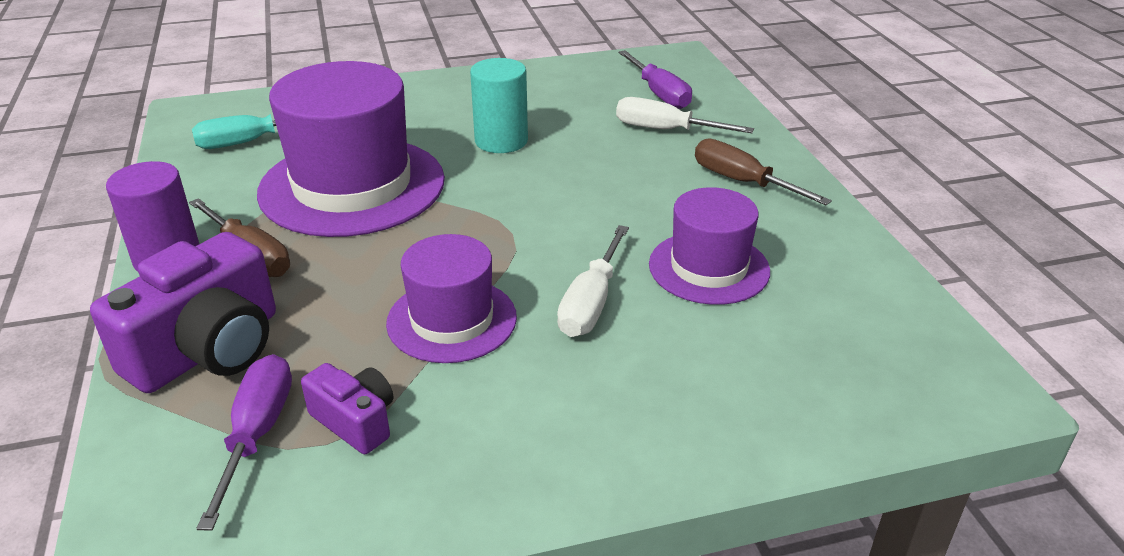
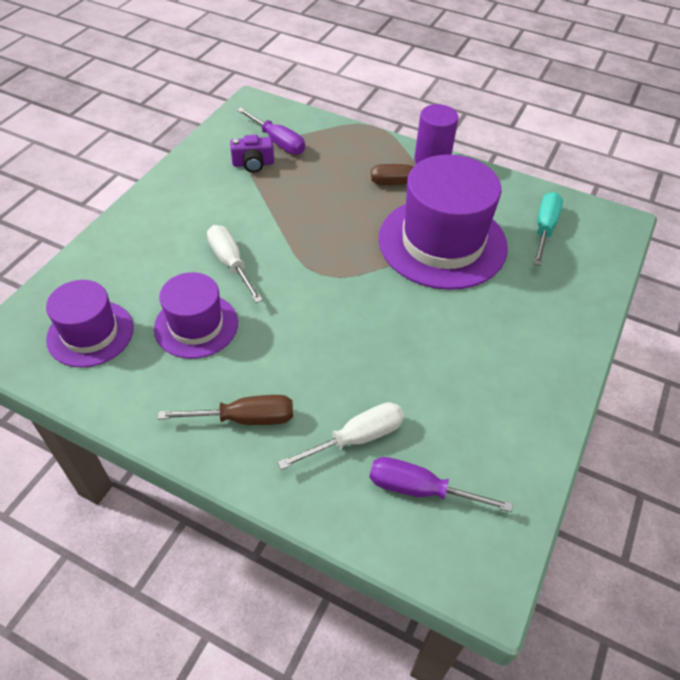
camera: 130 degrees right, 15 degrees up
purple camera [90,232,276,393] -> none
purple hat [386,234,517,363] -> purple hat moved to [46,280,134,368]
turquoise cylinder [470,58,528,153] -> none

